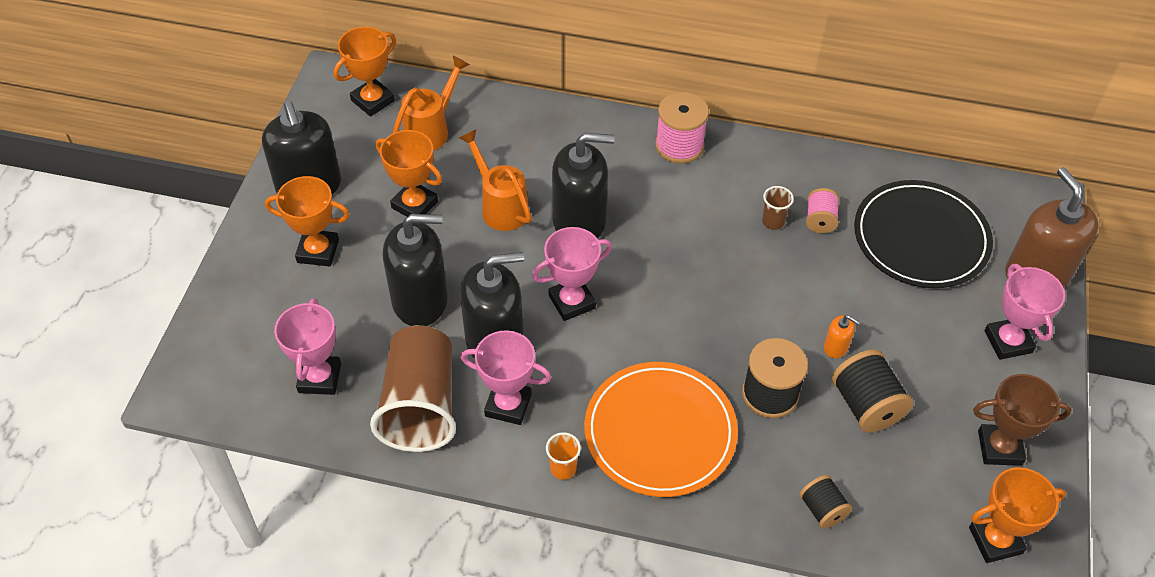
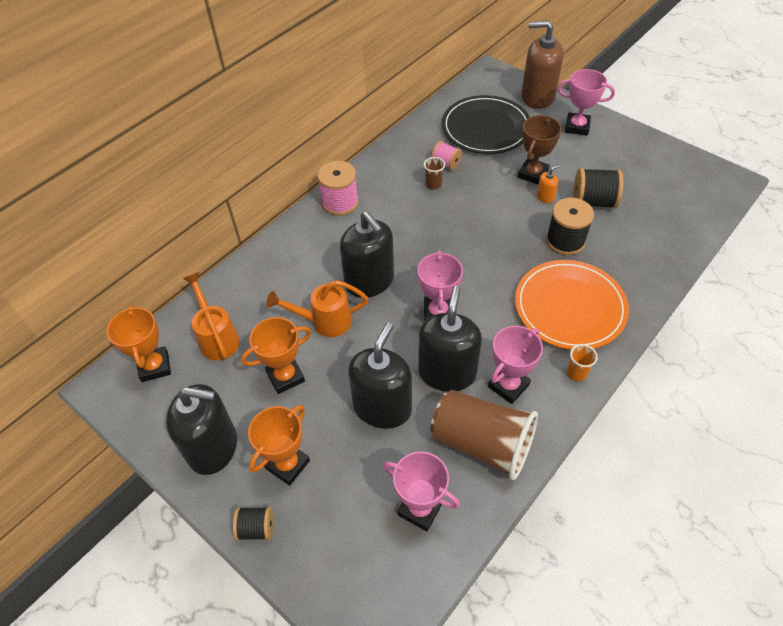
camera: 60 degrees left, 0 degrees up
black soap dispenser [552,133,615,239] -> black soap dispenser turned 120 degrees clockwise [340,211,394,298]
black spool [799,475,852,529] -> black spool moved to [233,507,274,541]
orange trophy [969,467,1066,563] -> none
brown trophy [973,374,1072,466] -> brown trophy moved to [518,115,562,184]

